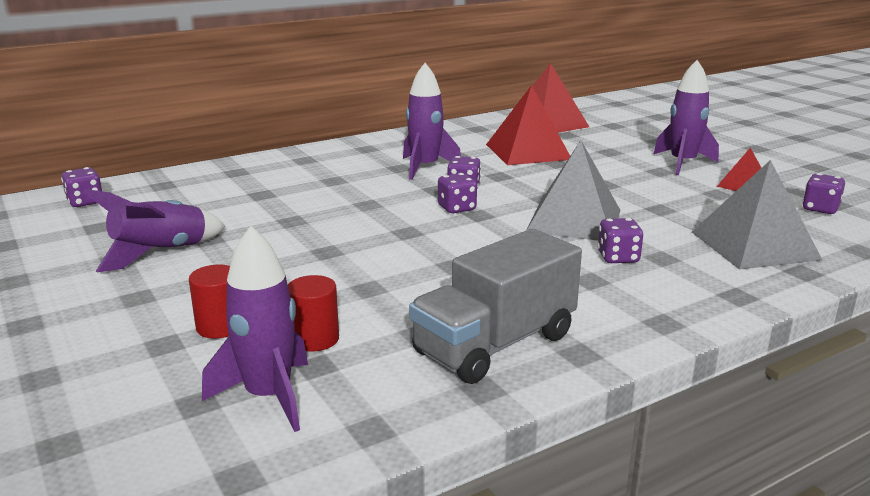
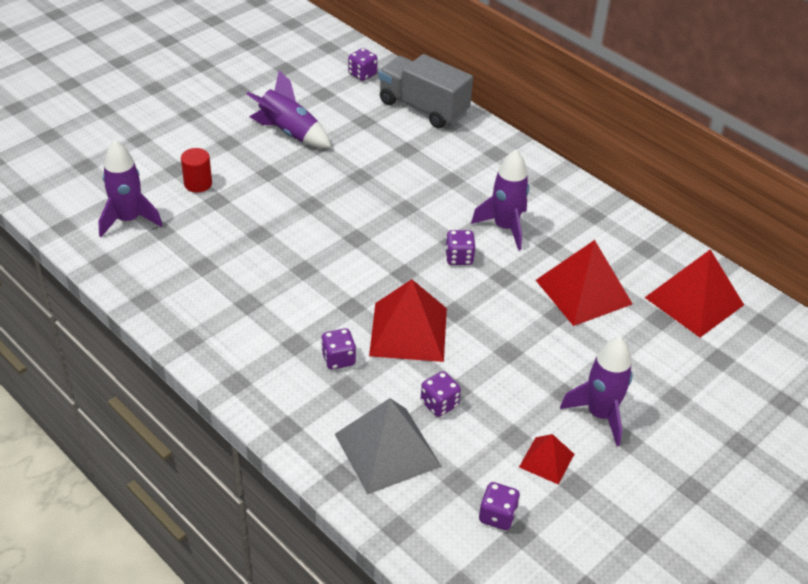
camera: 75 degrees right, 20 degrees up
red cylinder [288,275,339,352] -> none
grey truck [409,229,582,384] -> grey truck moved to [379,54,473,128]
purple dice [438,173,477,213] -> purple dice moved to [421,371,461,417]
grey pyramid [527,140,620,241] -> red pyramid [369,279,447,362]

